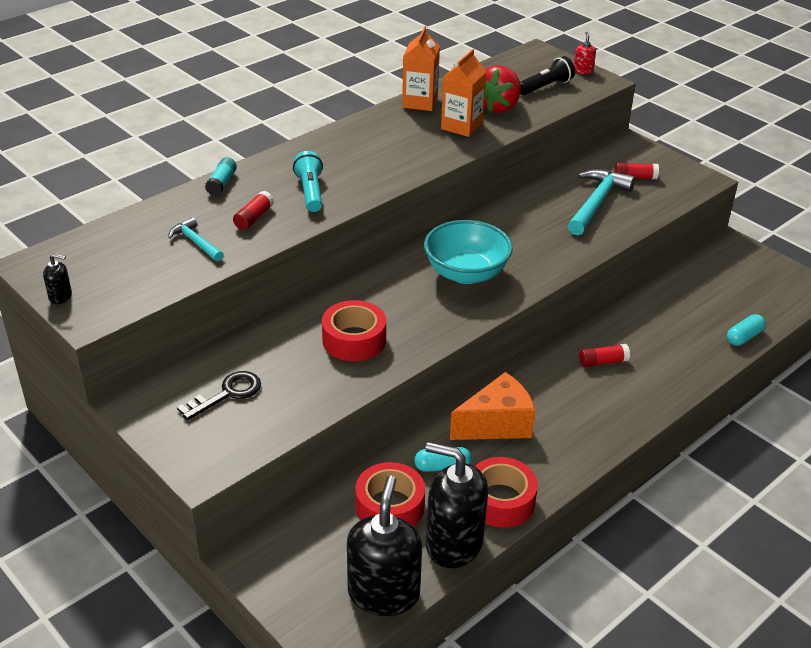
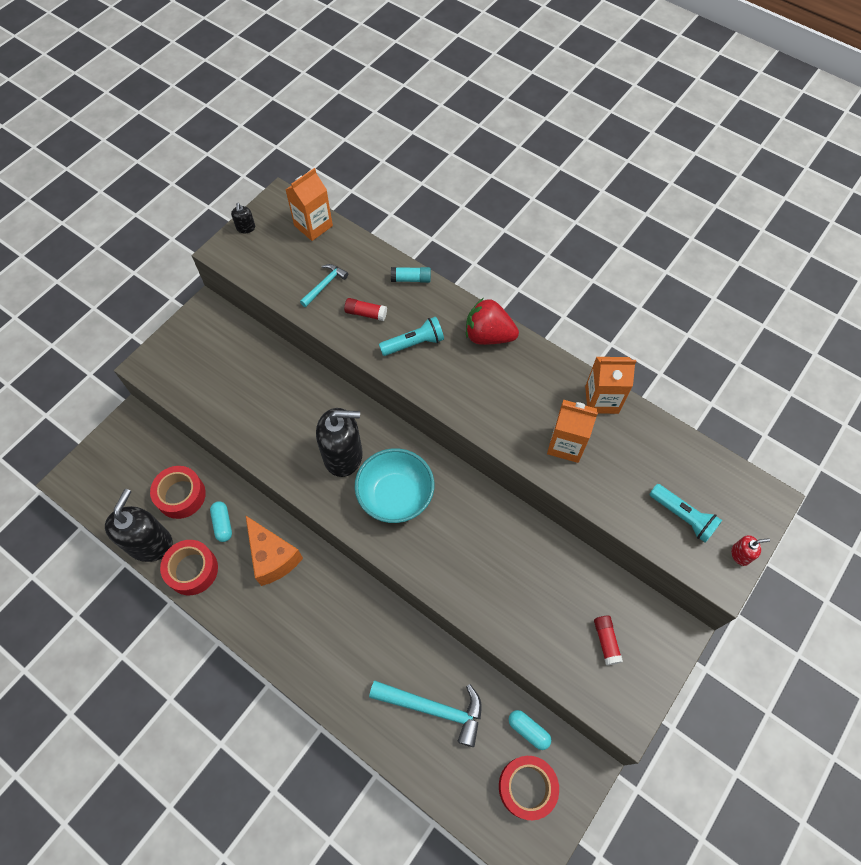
camera: 80 degrees right, 25 degrees up
black key [177,371,261,421] -> none
red tape [322,300,386,361] -> red tape moved to [499,756,559,820]
black soap dispenser [347,476,422,616] -> black soap dispenser moved to [316,408,363,477]
red strawberry [484,65,521,113] -> red strawberry moved to [466,298,519,345]
black flashlight [520,56,575,95] -> turquoise flashlight [649,484,722,543]
turquoise hammer [568,169,635,235] -> turquoise hammer moved to [369,680,482,747]
red glue stick [579,344,630,367] -> none
turquoise capsule [727,314,766,346] -> turquoise capsule moved to [508,710,551,750]
none -> orange carton [285,168,333,241]

